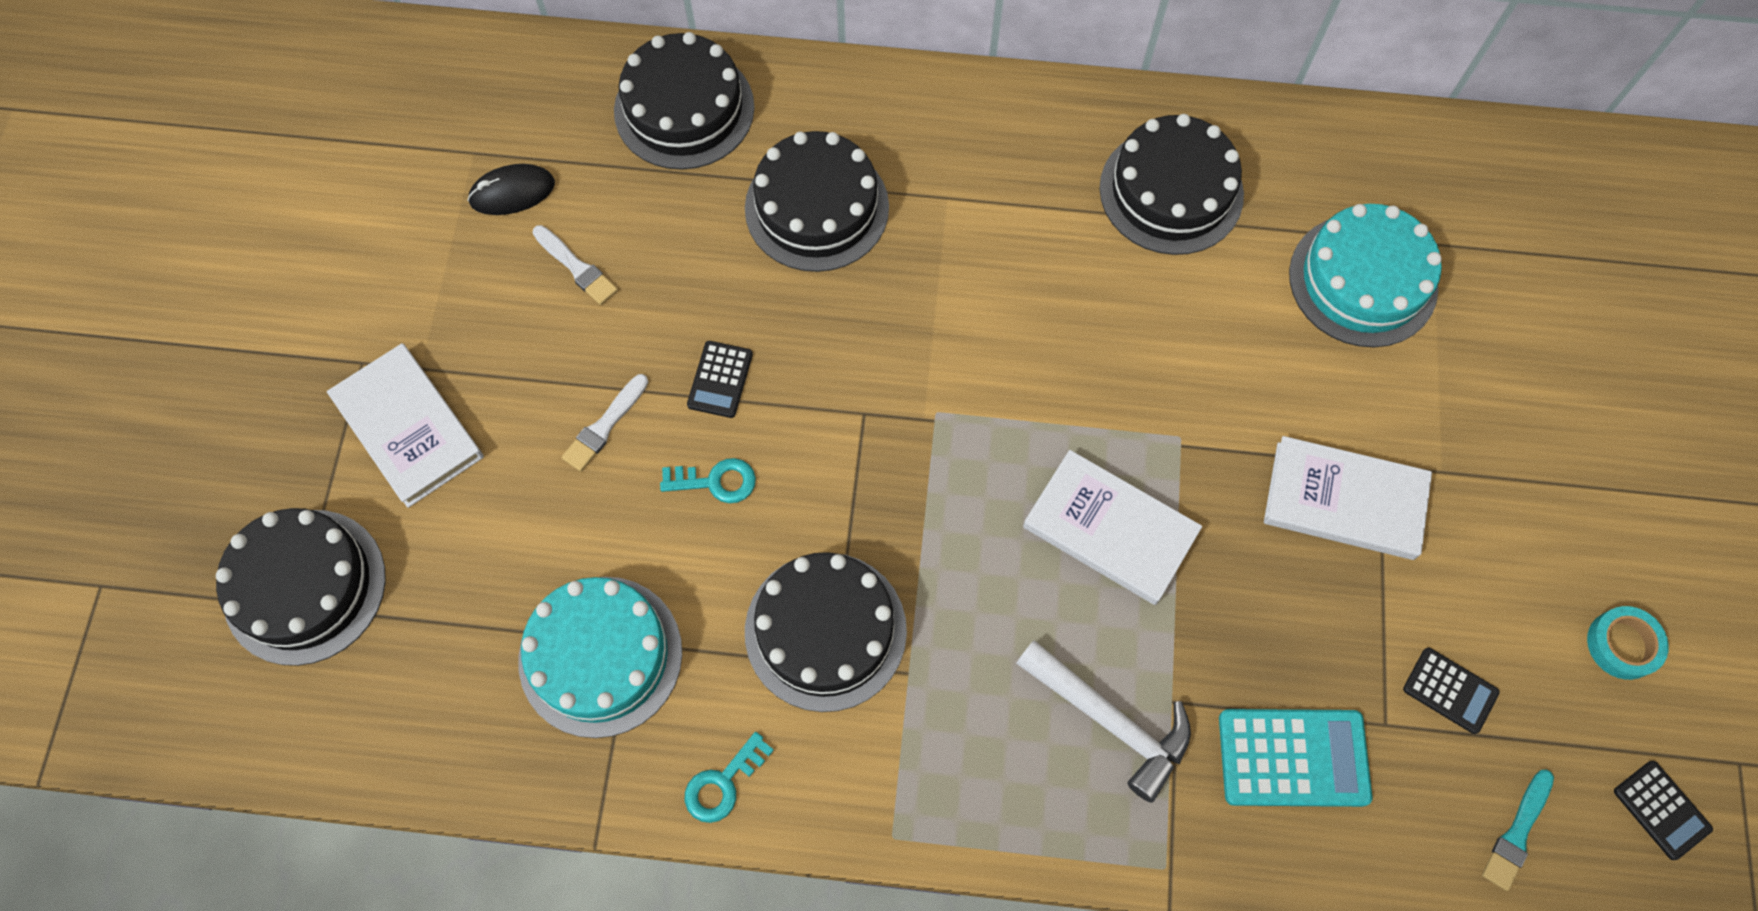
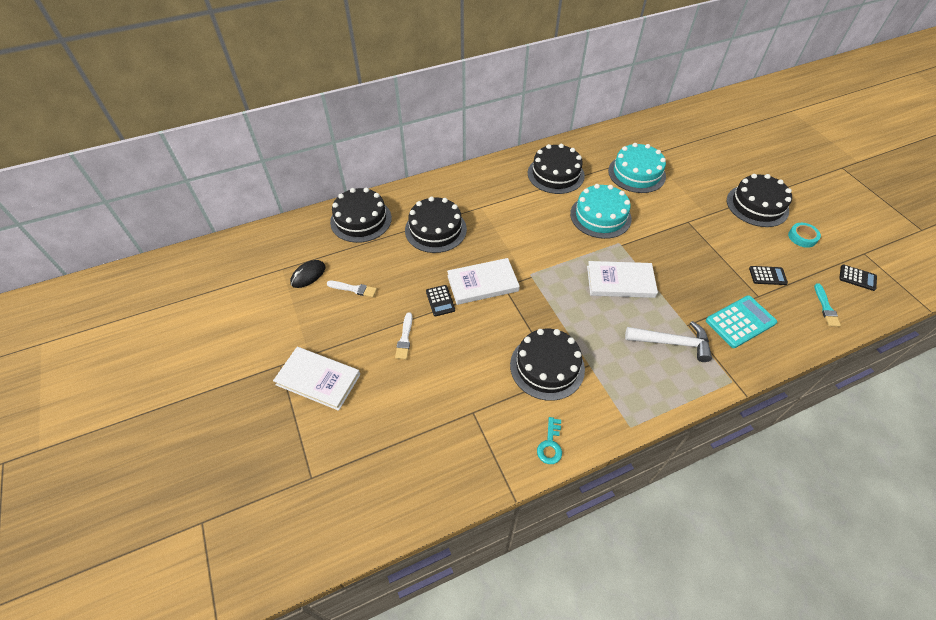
camera: 30 degrees left, 15 degrees down
black cake [216,508,386,666] -> black cake moved to [727,174,792,227]
turquoise cake [518,577,682,738] -> turquoise cake moved to [570,184,632,239]
turquoise key [660,458,756,503] -> none
white book [1264,436,1432,560] -> white book moved to [447,258,520,305]

